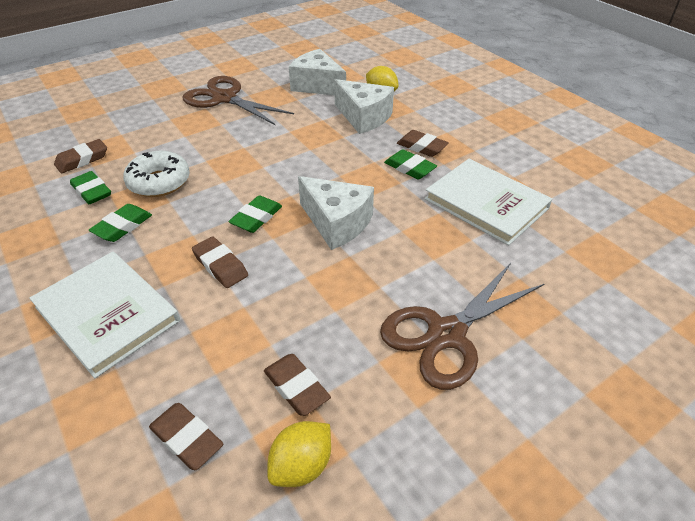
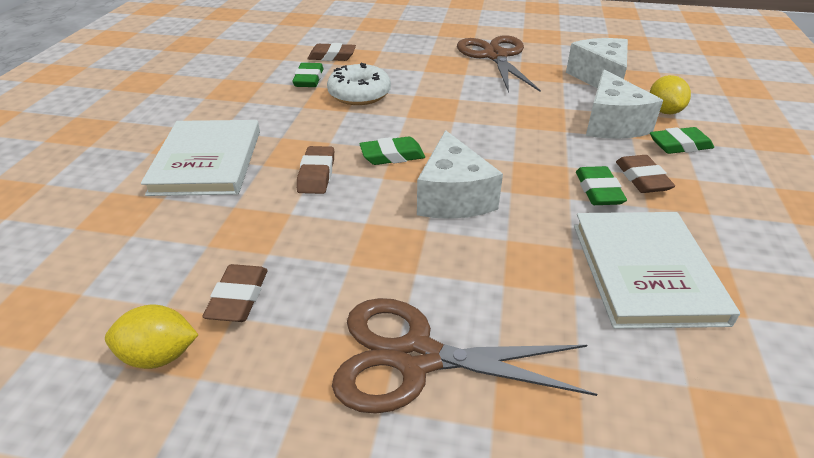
camera: 45 degrees right, 5 degrees down
green eraser [89,204,152,242] -> green eraser moved to [650,127,714,154]
brown eraser [149,403,223,470] -> none

